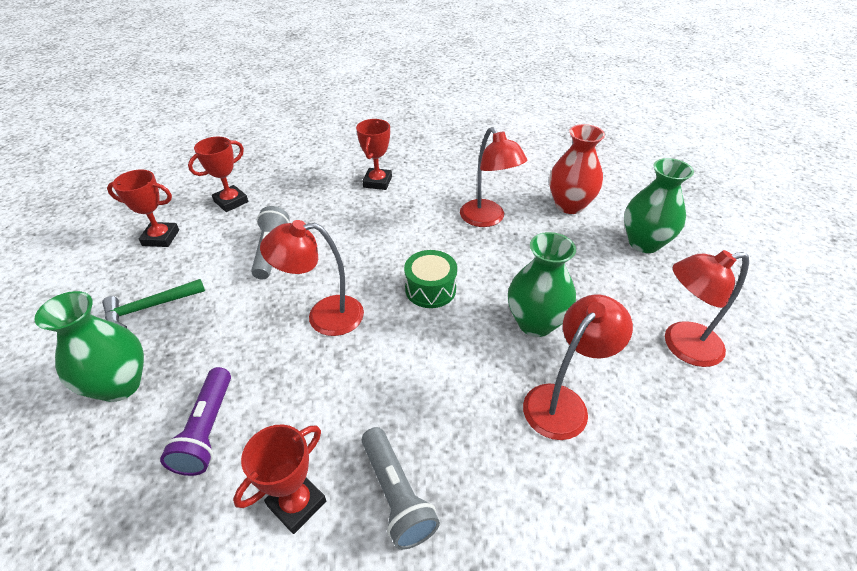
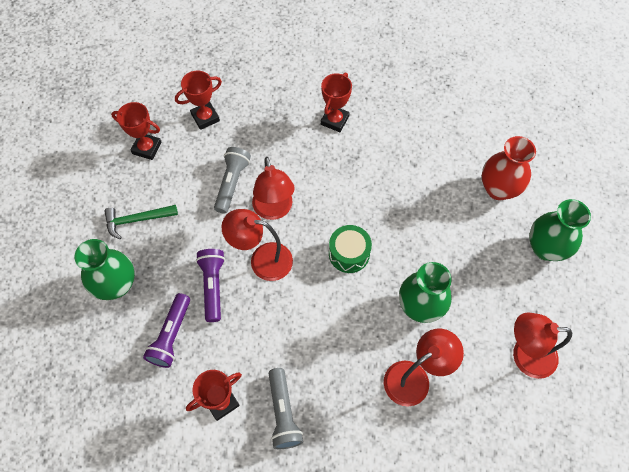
camera: 15 degrees right, 20 degrees up
red lamp [460,127,527,227] -> red lamp moved to [252,157,295,220]
none -> purple flashlight [196,249,225,322]

